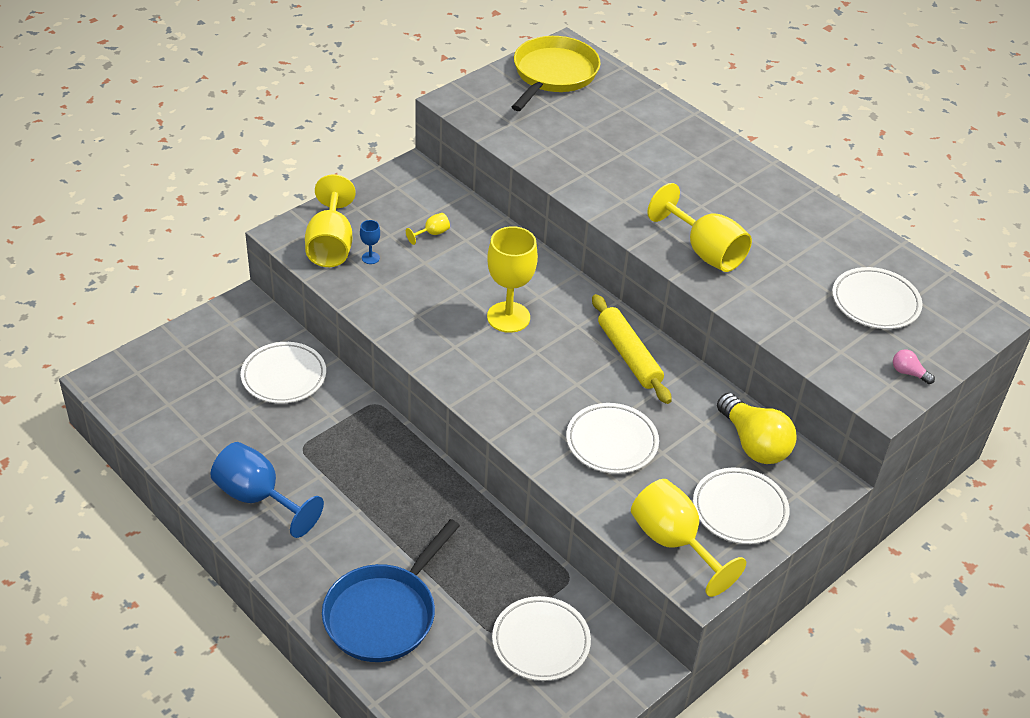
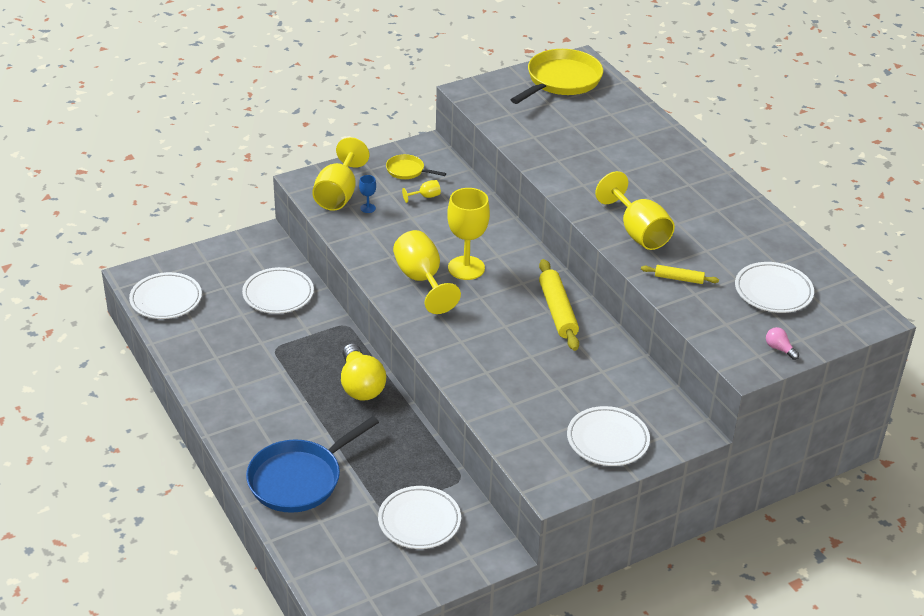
camera: 15 degrees right, 5 degrees down
blue goblet [211,442,324,538] -> none
white plate [566,403,659,474] -> white plate moved to [129,272,202,319]
yellow goblet [631,479,746,597] -> yellow goblet moved to [393,230,461,314]
yellow light bulb [717,393,797,464] -> yellow light bulb moved to [341,343,386,401]
none -> yellow pan [386,154,446,179]
none -> yellow rolling pin [641,265,719,284]

